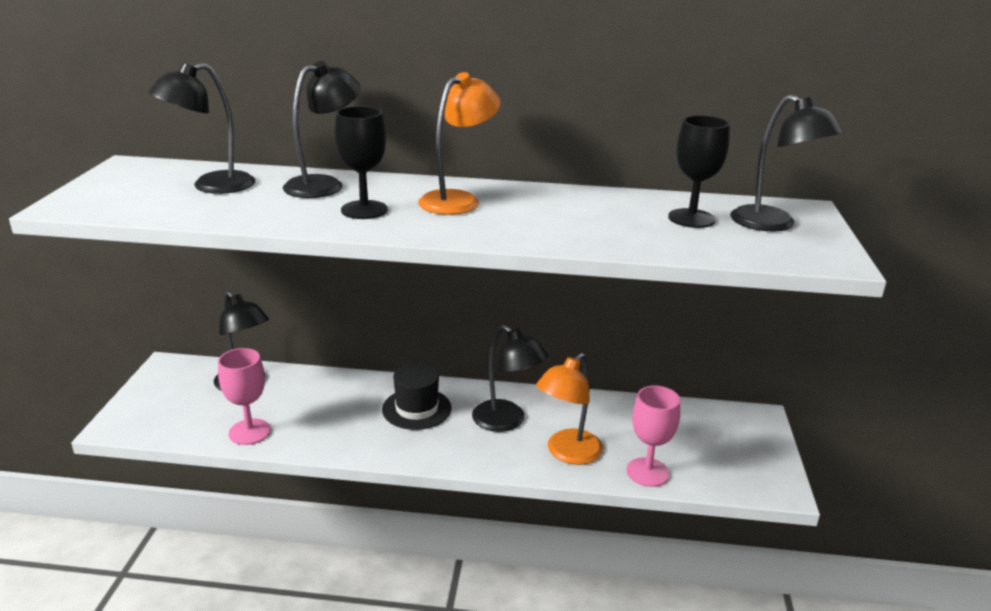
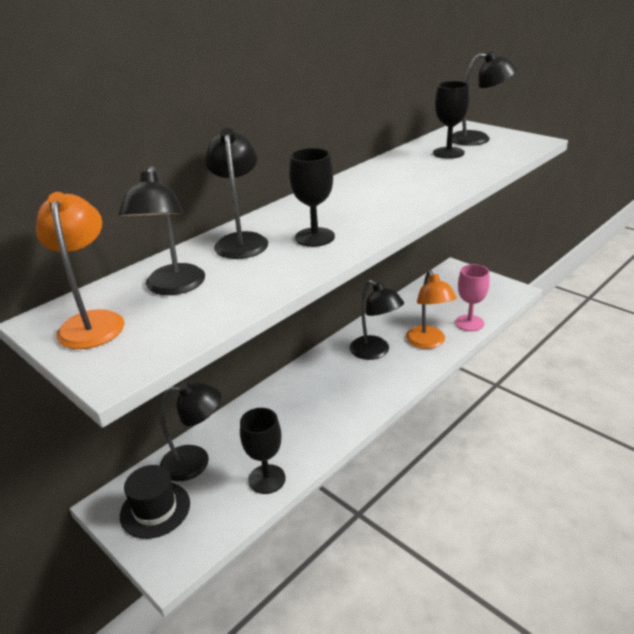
camera: 50 degrees left, 5 degrees up
pink goblet [218,348,271,445] -> black goblet [240,408,286,494]
black hat [382,363,452,430] -> black hat moved to [120,465,190,539]
orange lamp [418,72,501,215] -> orange lamp moved to [36,192,125,349]
black lamp [472,325,548,432] -> black lamp turned 60 degrees clockwise [350,280,404,360]

